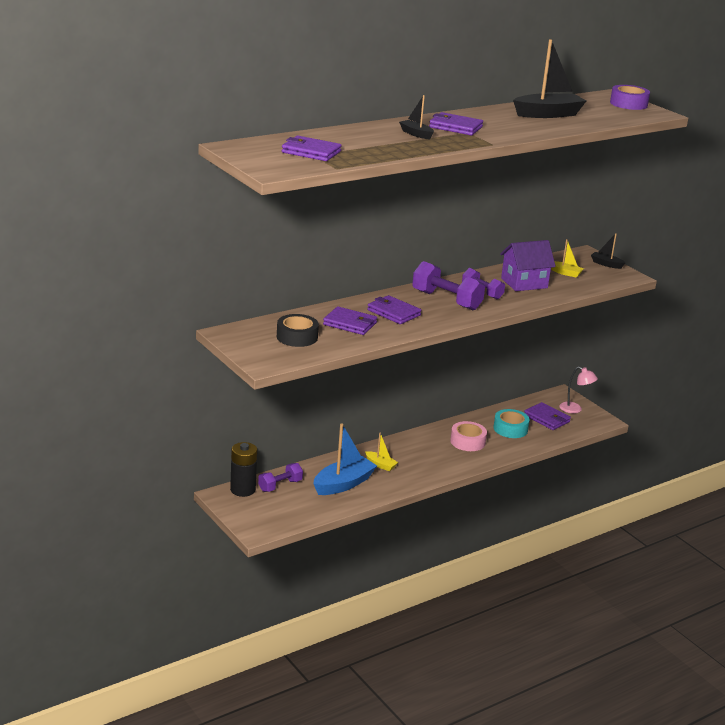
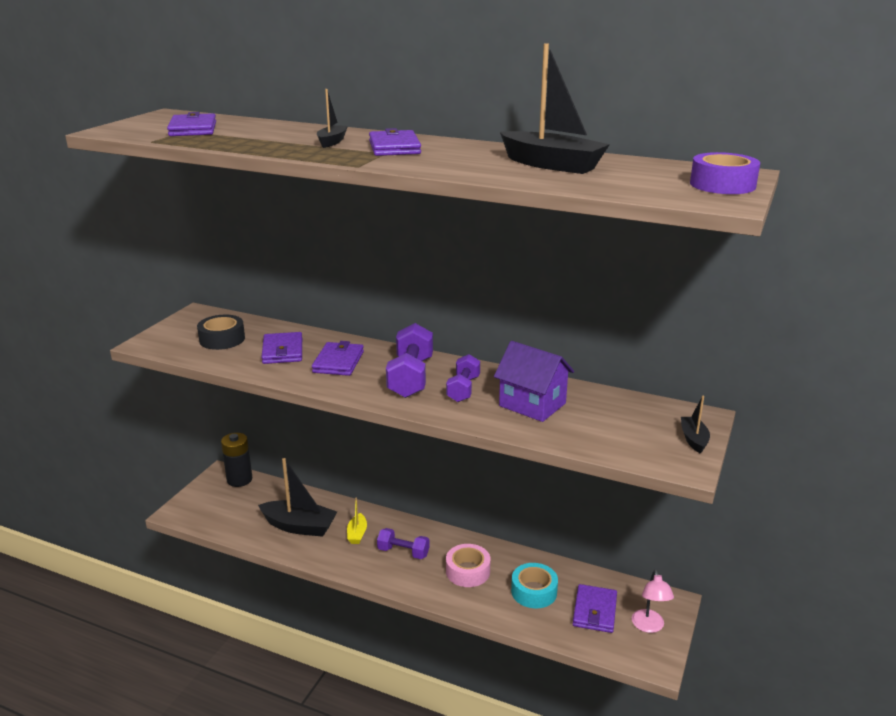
camera: 60 degrees right, 0 degrees up
purple dumbbell [258,463,303,492] -> purple dumbbell moved to [377,528,429,559]
blue boat [313,423,377,495] -> black boat [258,458,337,537]
yellow boat [551,239,584,278] -> none

